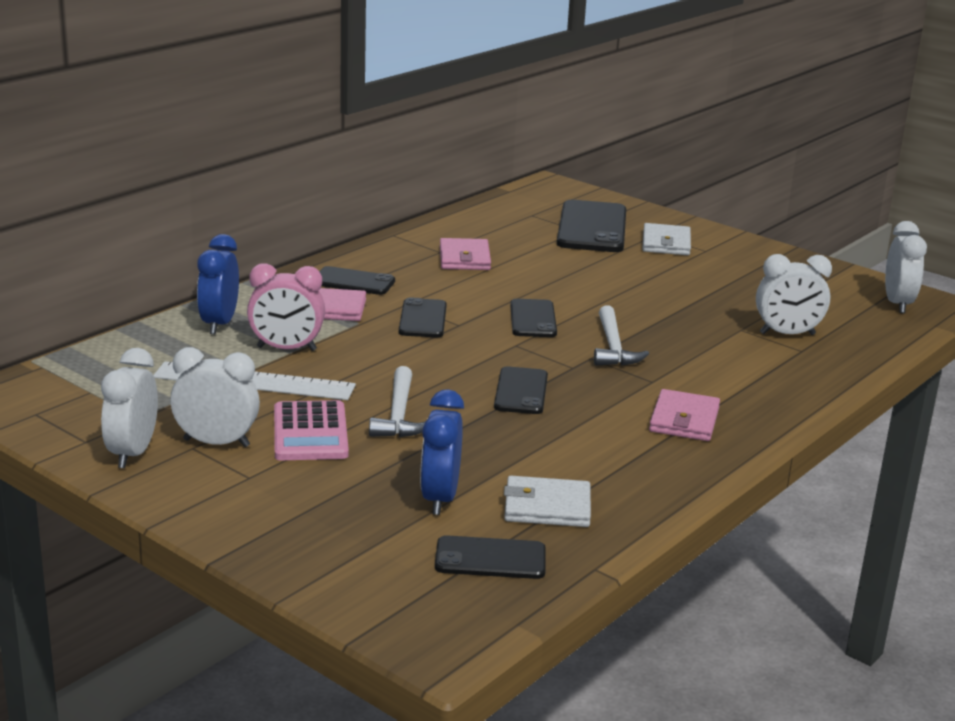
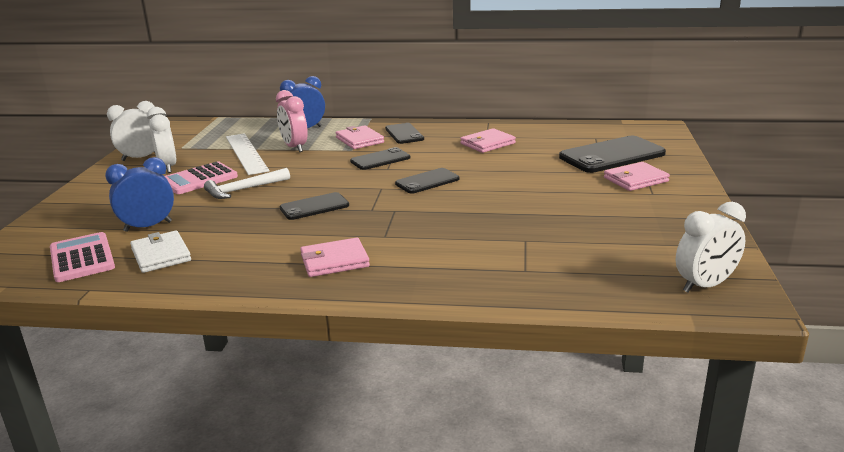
camera: 60 degrees right, 0 degrees up
black phone [435,535,546,579] -> pink calculator [50,232,115,282]
white hammer [594,305,649,366] -> none
white wallet [642,223,691,255] -> pink wallet [604,162,670,191]
white clock [756,254,832,335] -> none

